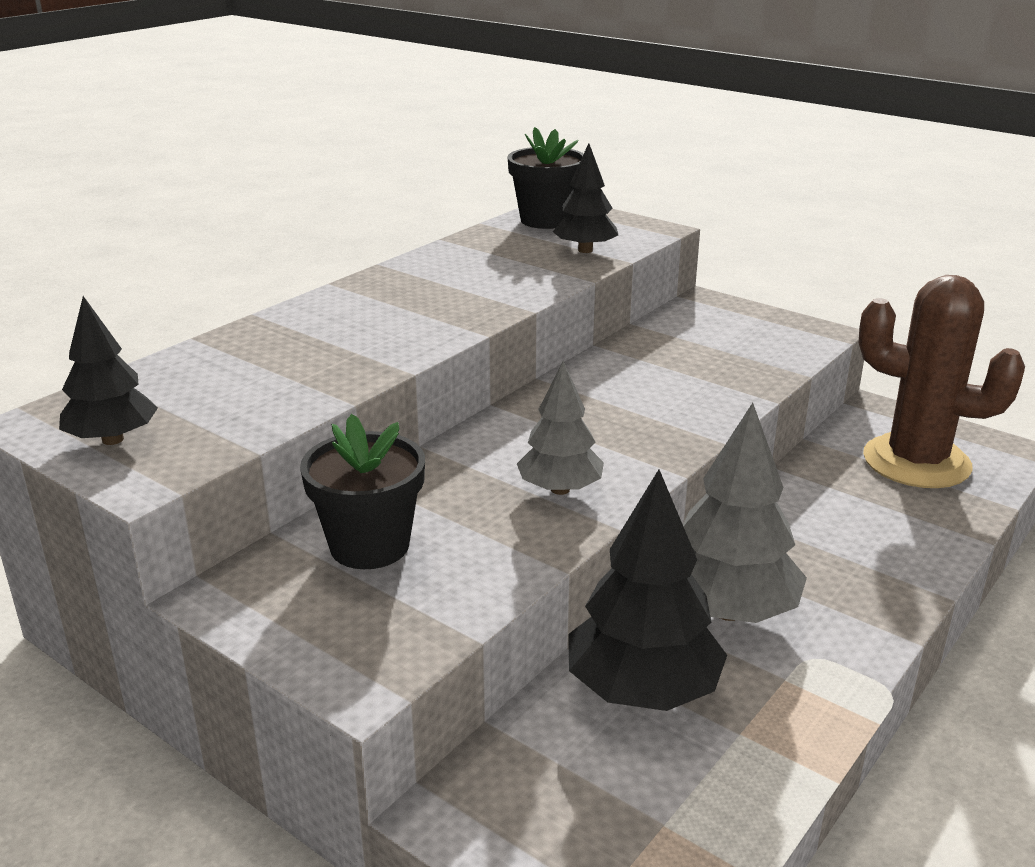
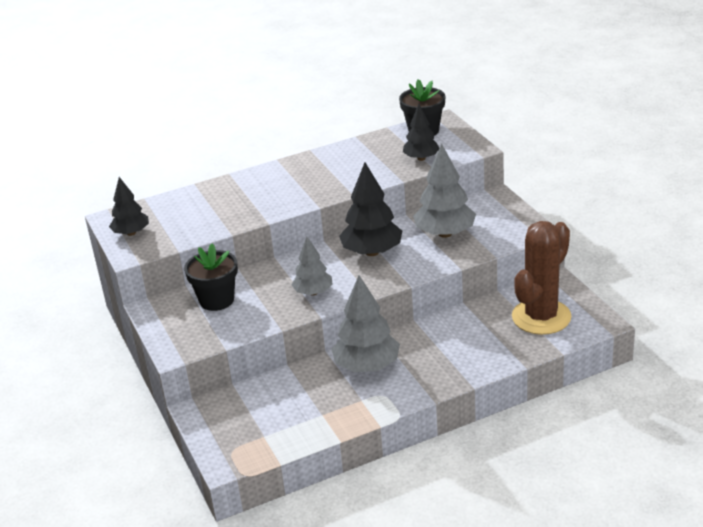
camera: 30 degrees right, 5 degrees up
black tree [568,470,727,711] -> black tree moved to [339,162,402,256]
brown cactus [859,275,1025,488] -> brown cactus turned 75 degrees clockwise [512,221,571,335]
none -> grey tree [413,144,476,238]

